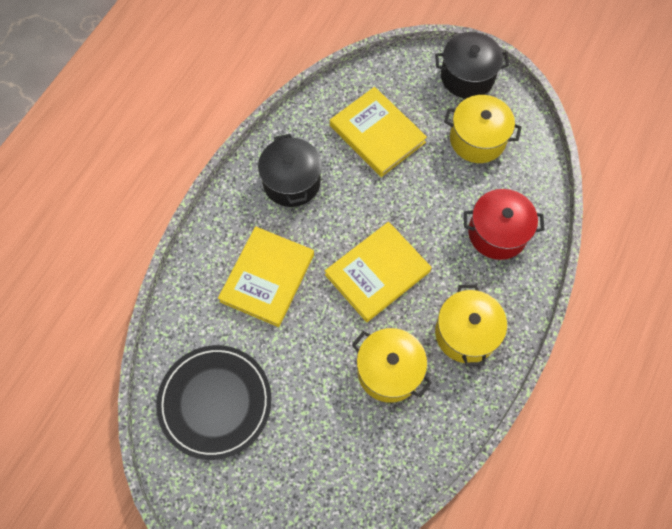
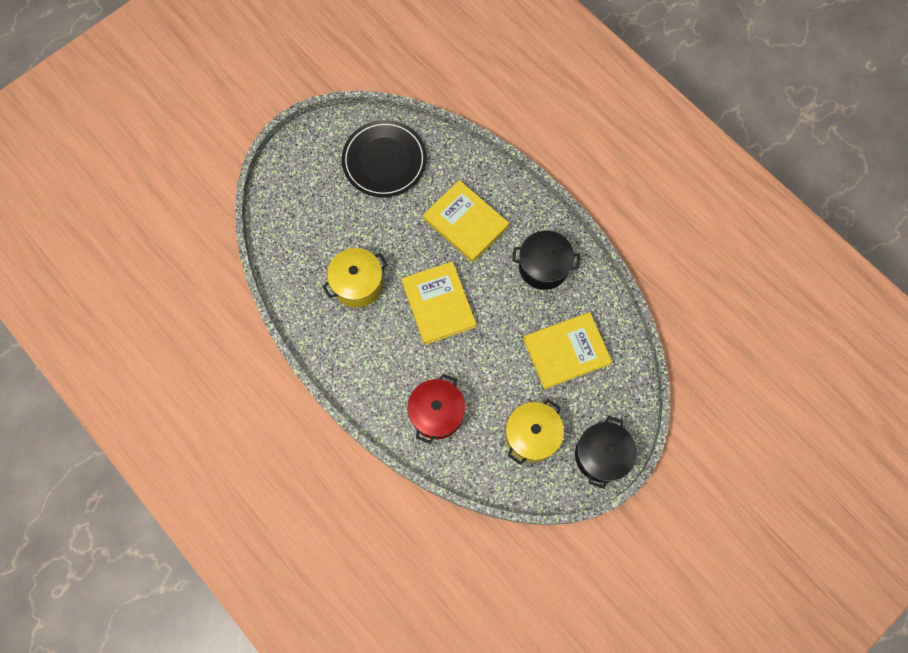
camera: 110 degrees right, 5 degrees up
yellow pot [435,285,507,366] -> none

